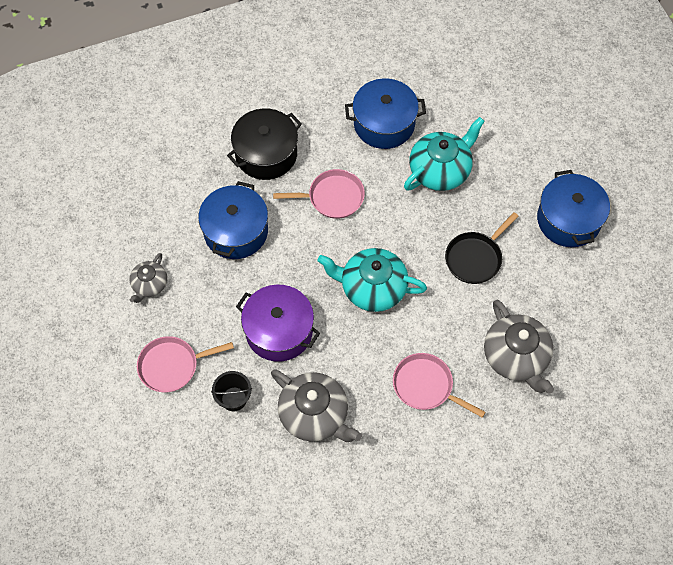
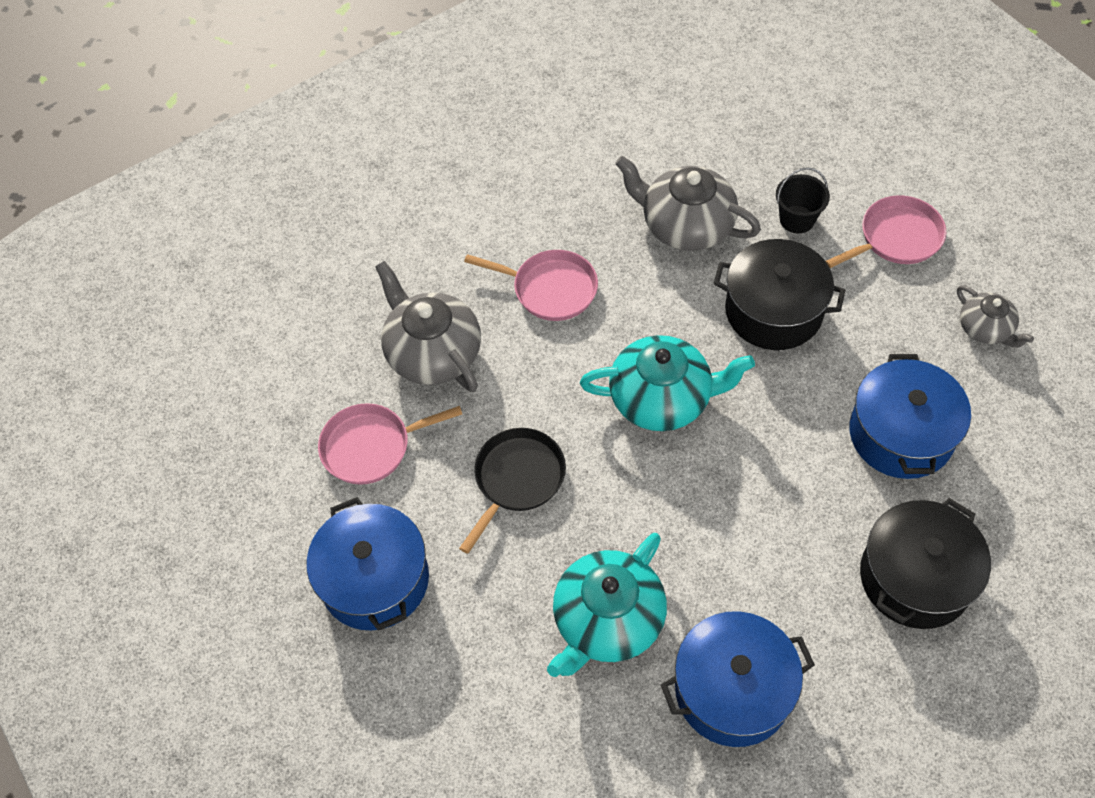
camera: 170 degrees right, 5 degrees down
grey teapot [129,253,167,303] -> grey teapot turned 135 degrees clockwise [957,285,1034,348]
purple pot [236,285,320,362] -> black pot [714,239,845,350]
pink pan [273,169,365,219] -> pink pan moved to [318,403,462,485]

